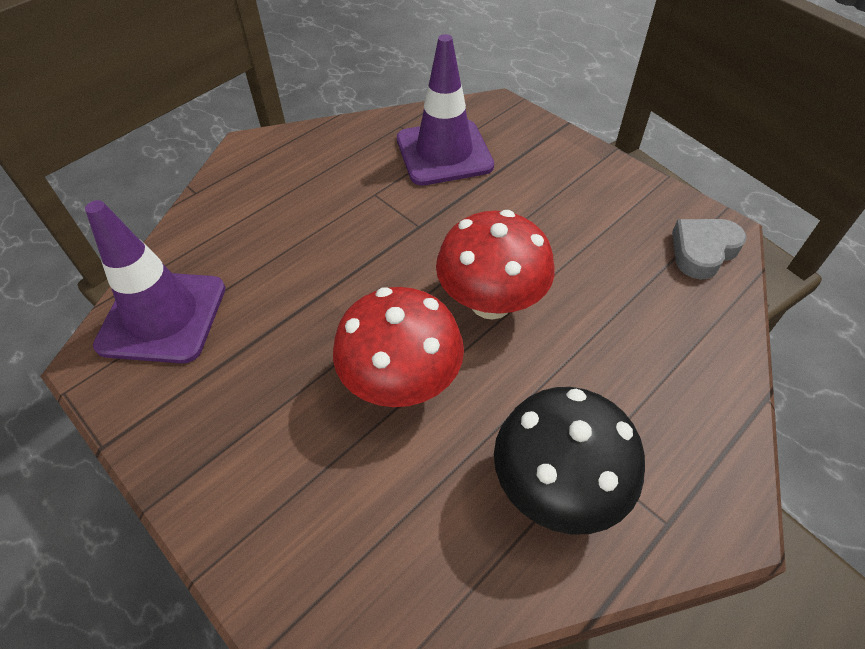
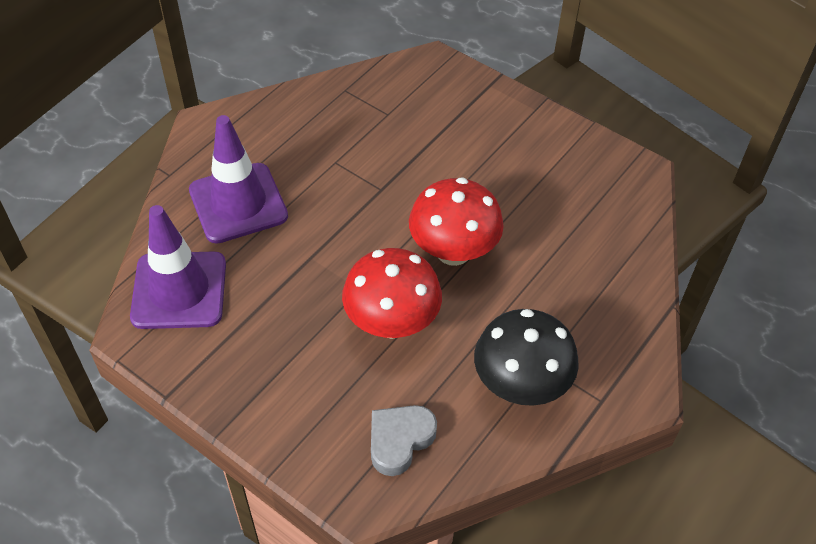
camera: 10 degrees left, 0 degrees up
purple traffic cone [397,34,494,186] -> purple traffic cone moved to [189,115,288,244]
grey heart [672,219,747,280] -> grey heart moved to [371,405,437,476]

